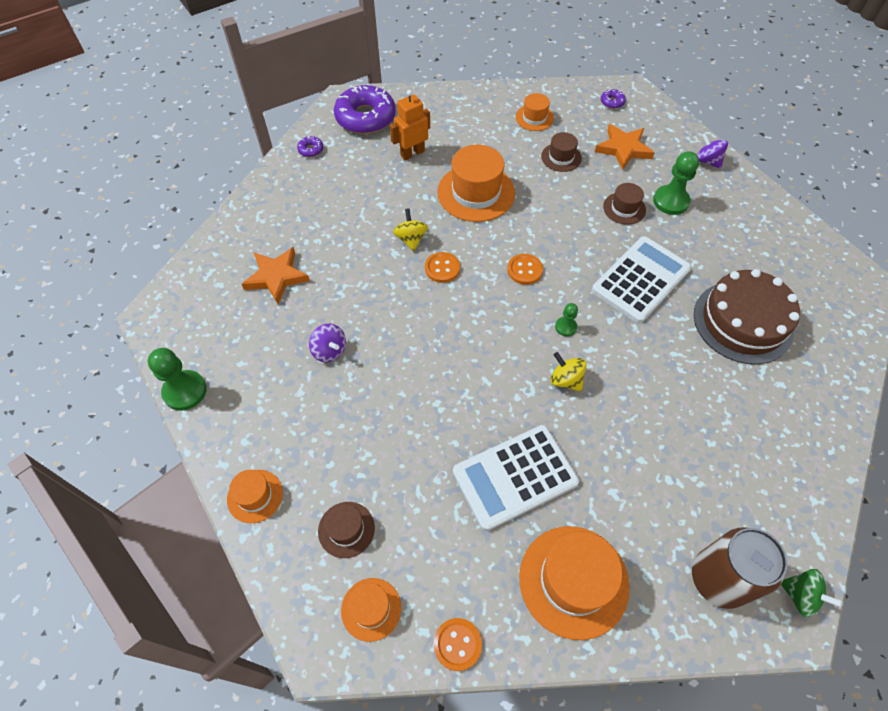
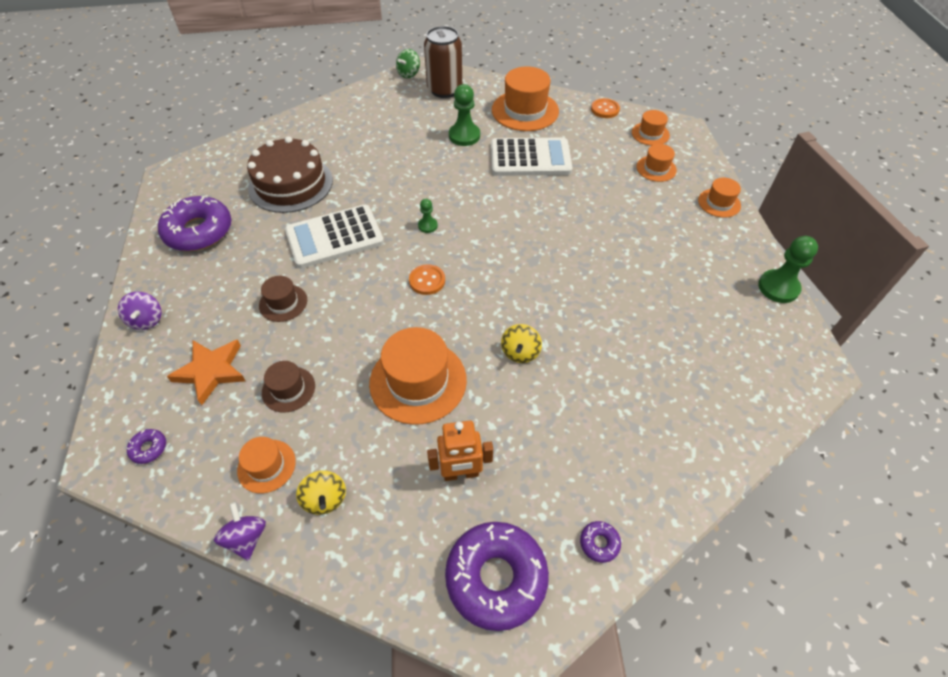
camera: 155 degrees left, 5 degrees down
orange star [242,247,310,304] -> none
purple spinning top [309,324,346,362] -> purple spinning top moved to [214,502,266,561]
brown hat [318,502,375,558] -> orange hat [636,144,677,182]
orange button [425,252,460,283] -> none
yellow spinning top [551,352,587,392] -> yellow spinning top moved to [296,470,346,515]
green pawn [653,151,699,215] -> green pawn moved to [449,84,480,146]
green spinning top [781,569,843,617] -> green spinning top turned 120 degrees counterclockwise [396,49,420,78]
none -> purple donut [158,195,231,251]

